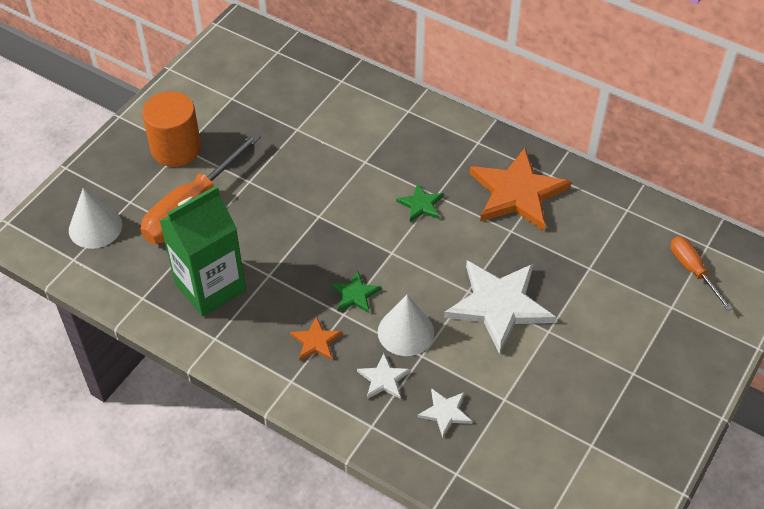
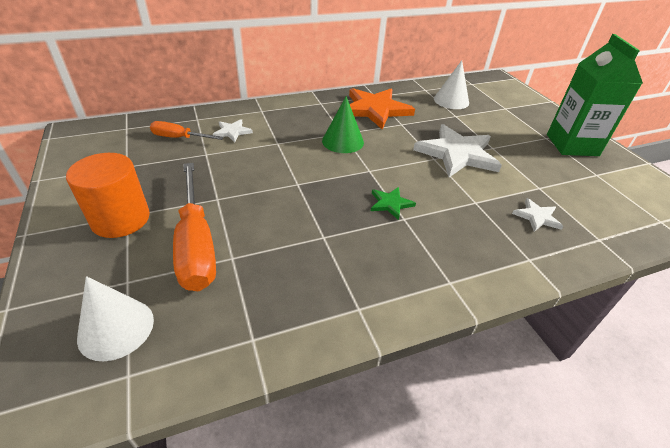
camera: 55 degrees left, 10 degrees down
green carton [160,186,246,316] -> green carton moved to [547,34,643,156]
orange star [290,316,343,361] -> none
white star [357,353,411,399] -> white star moved to [213,119,253,142]
white cone [378,295,434,356] -> white cone moved to [434,60,469,109]
green star [396,183,444,222] -> green cone [322,96,364,153]
orange screwdriver [671,236,733,311] -> orange screwdriver moved to [150,121,224,140]

